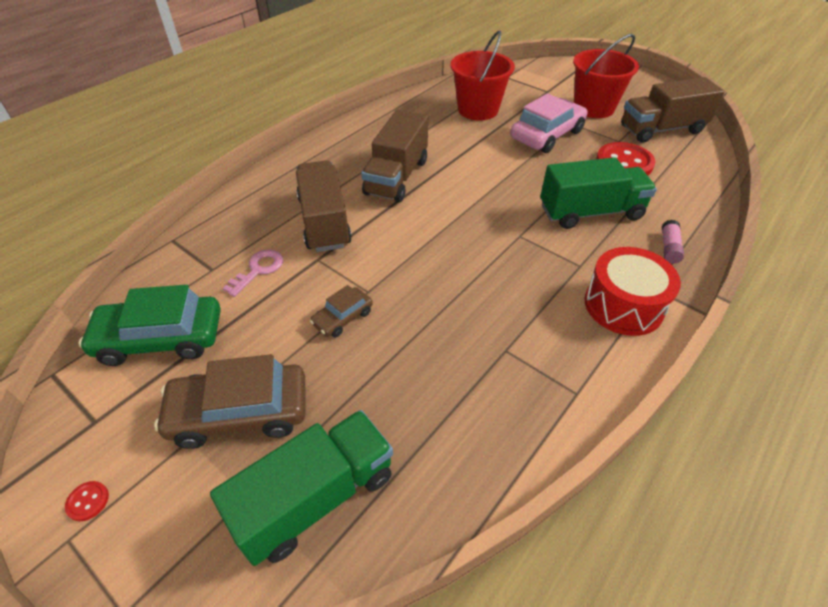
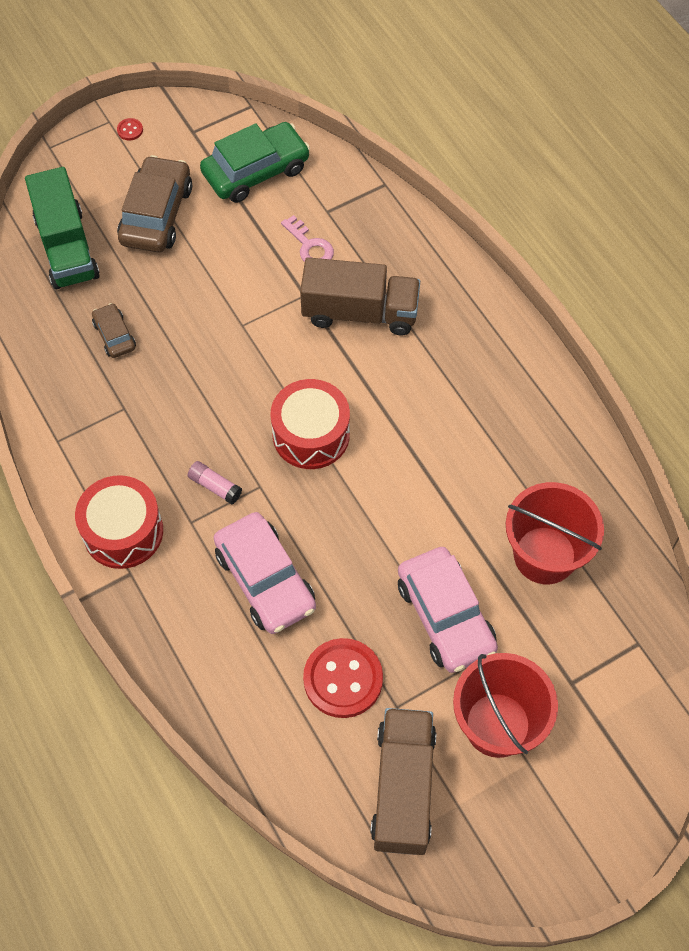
camera: 110 degrees right, 15 degrees up
green car [78,285,221,366] -> green car turned 45 degrees clockwise [200,122,310,203]
brown car [310,285,373,338] -> brown car moved to [92,303,136,358]
brown truck [361,110,428,203] -> none
green truck [540,157,657,229] -> pink car [214,512,316,634]
pink glue stick [662,220,684,264] -> pink glue stick moved to [187,461,242,504]
none -> red drum [270,379,350,469]

